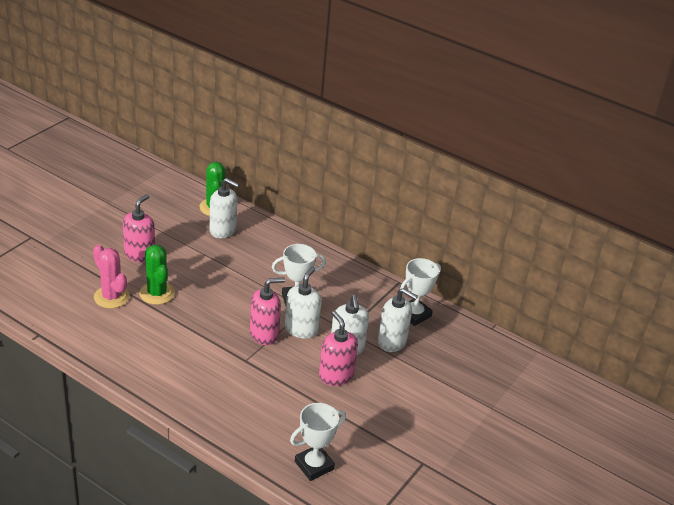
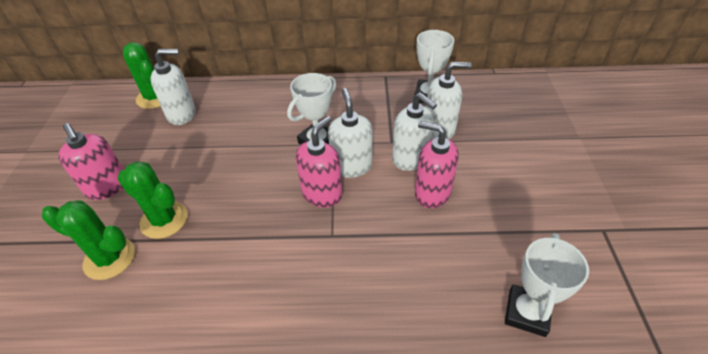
camera: 30 degrees left, 10 degrees up
pink cactus [93,245,130,308] -> green cactus [42,200,135,280]
pink soap dispenser [123,194,155,263] -> pink soap dispenser turned 150 degrees clockwise [58,123,124,200]

